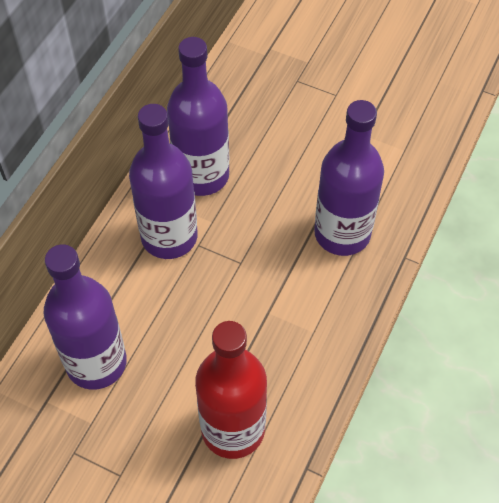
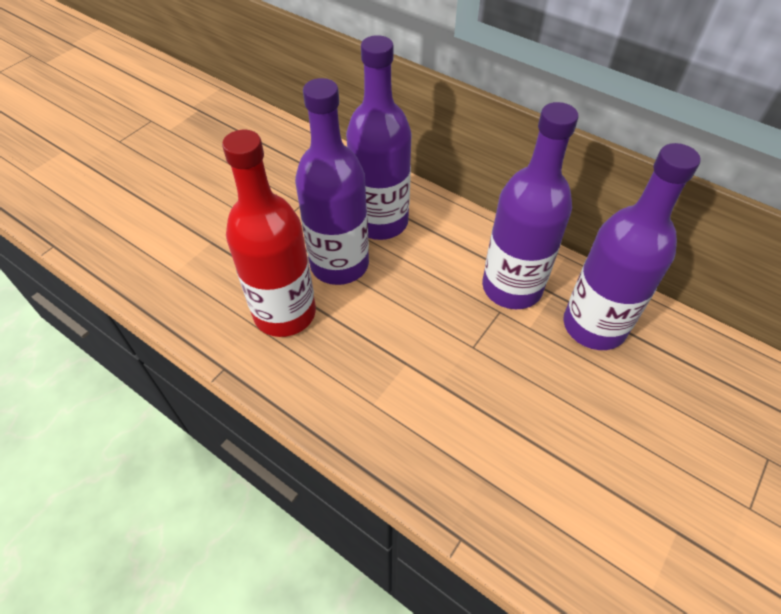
camera: 100 degrees right, 5 degrees down
purple bottle [314,100,384,256] -> purple bottle moved to [295,78,369,285]

